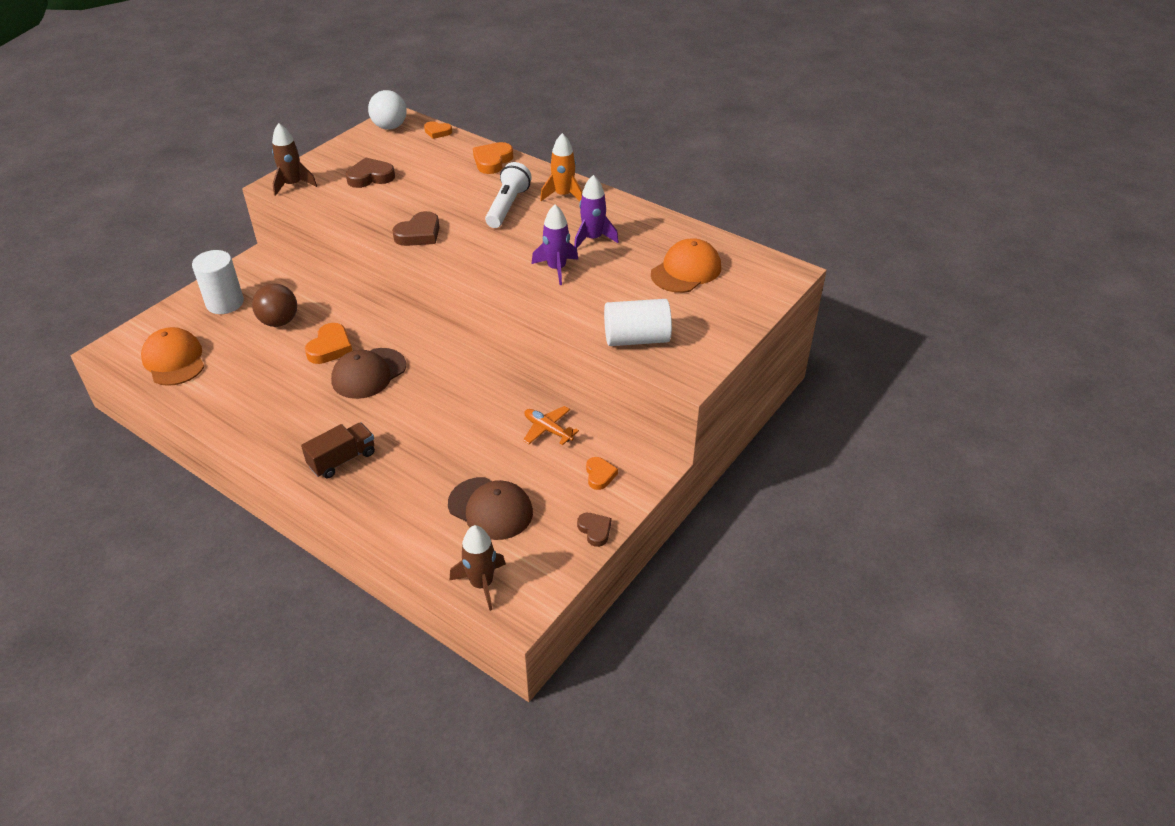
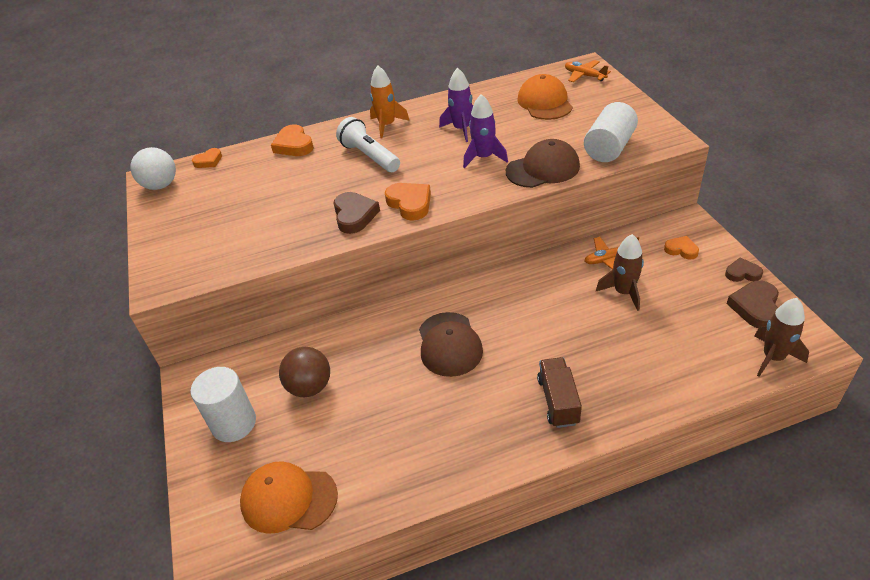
camera: 50 degrees left, 0 degrees up
brown rocket [272,123,317,196] -> brown rocket moved to [596,234,644,311]
orange heart [305,323,352,364] -> orange heart moved to [385,183,431,221]
brown heart [346,158,395,188] -> brown heart moved to [727,281,779,328]
brown cap [448,477,533,540] -> brown cap moved to [506,139,580,188]
none -> orange plane [565,60,611,82]

